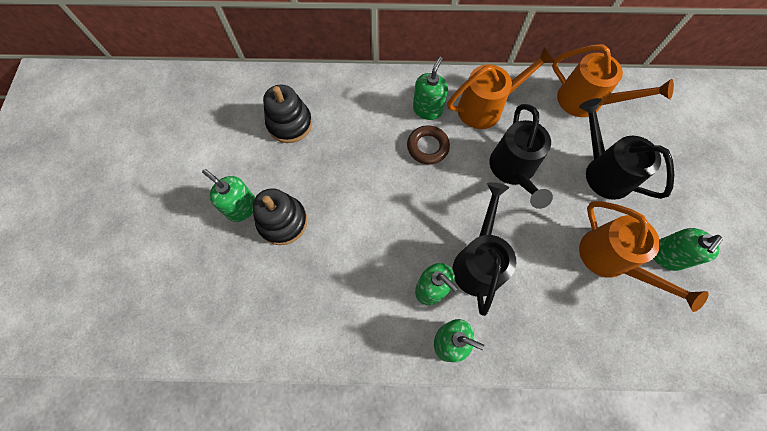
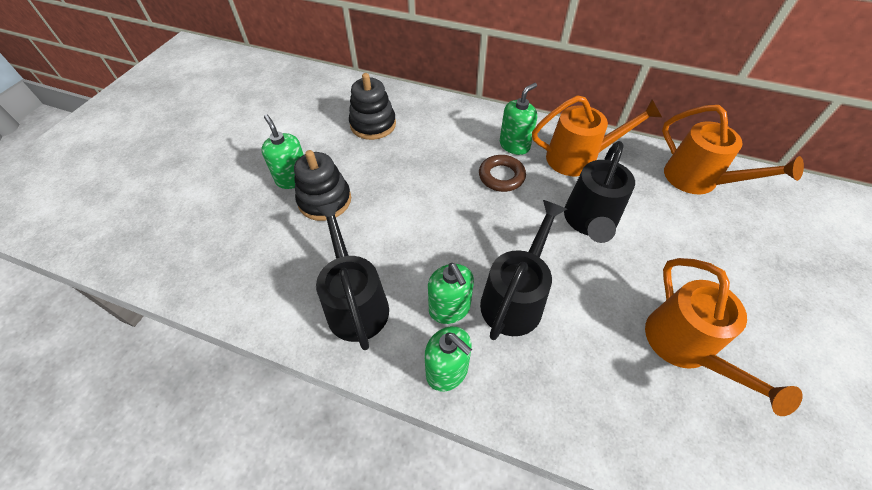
camera: 20 degrees right, 15 degrees down
black watering can [579,98,674,200] -> black watering can moved to [315,202,389,350]
green soap dispenser [654,228,723,271] -> none

